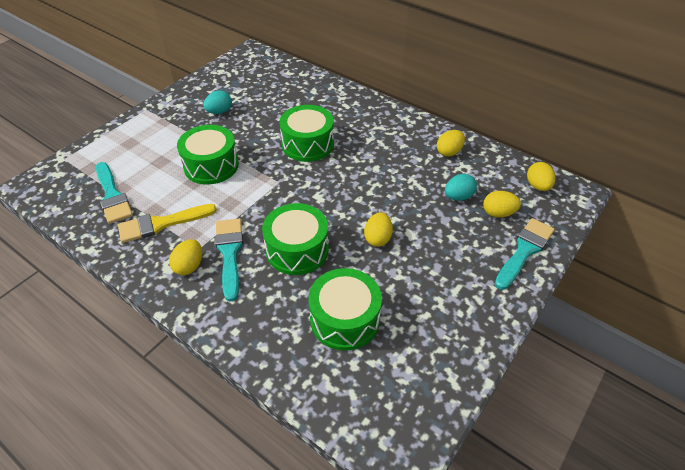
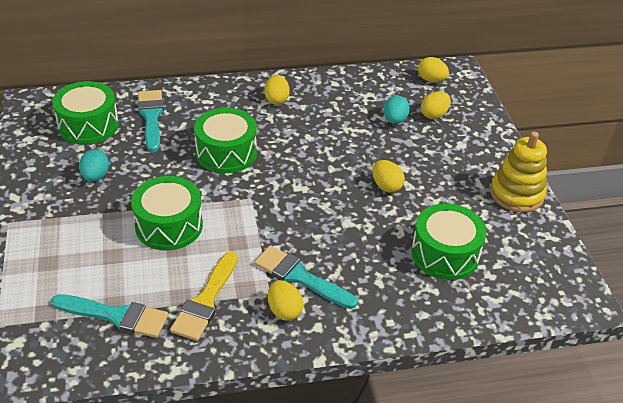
camera: 50 degrees left, 5 degrees down
green drum [262,203,329,275] -> green drum moved to [52,81,119,144]
yellow egg [437,130,465,157] -> yellow egg moved to [264,75,290,105]
turquoise brush [495,218,555,290] -> turquoise brush moved to [138,90,164,152]
none -> yellow stacking toy [490,132,547,213]

